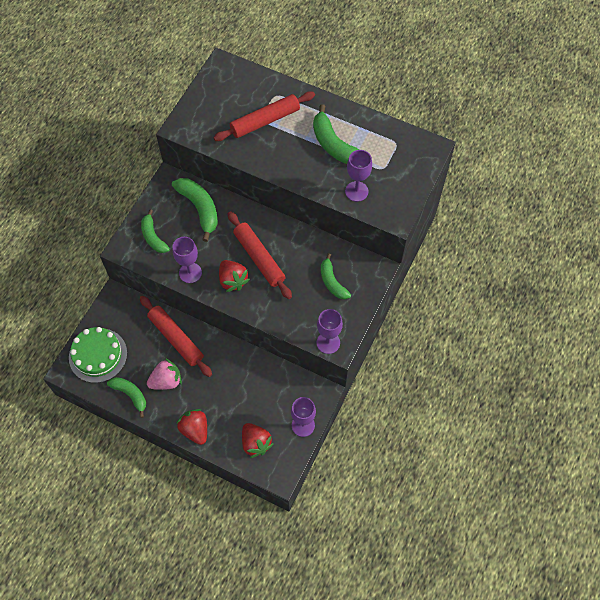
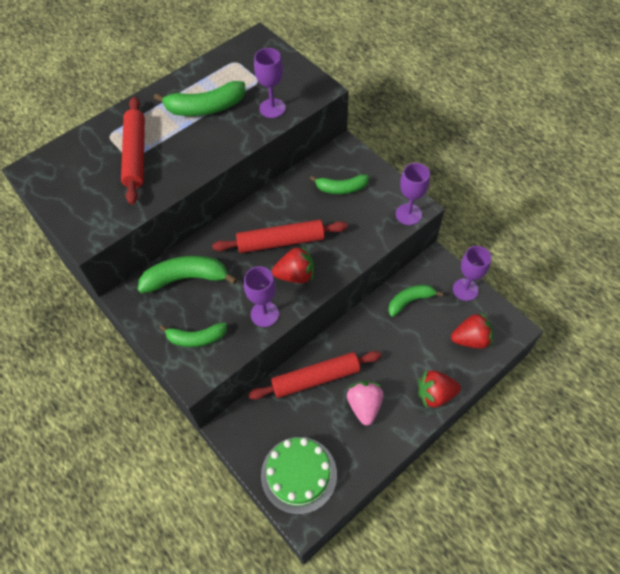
camera: 65 degrees left, 5 degrees down
green banana [107,377,146,418] -> green banana moved to [388,285,443,317]

